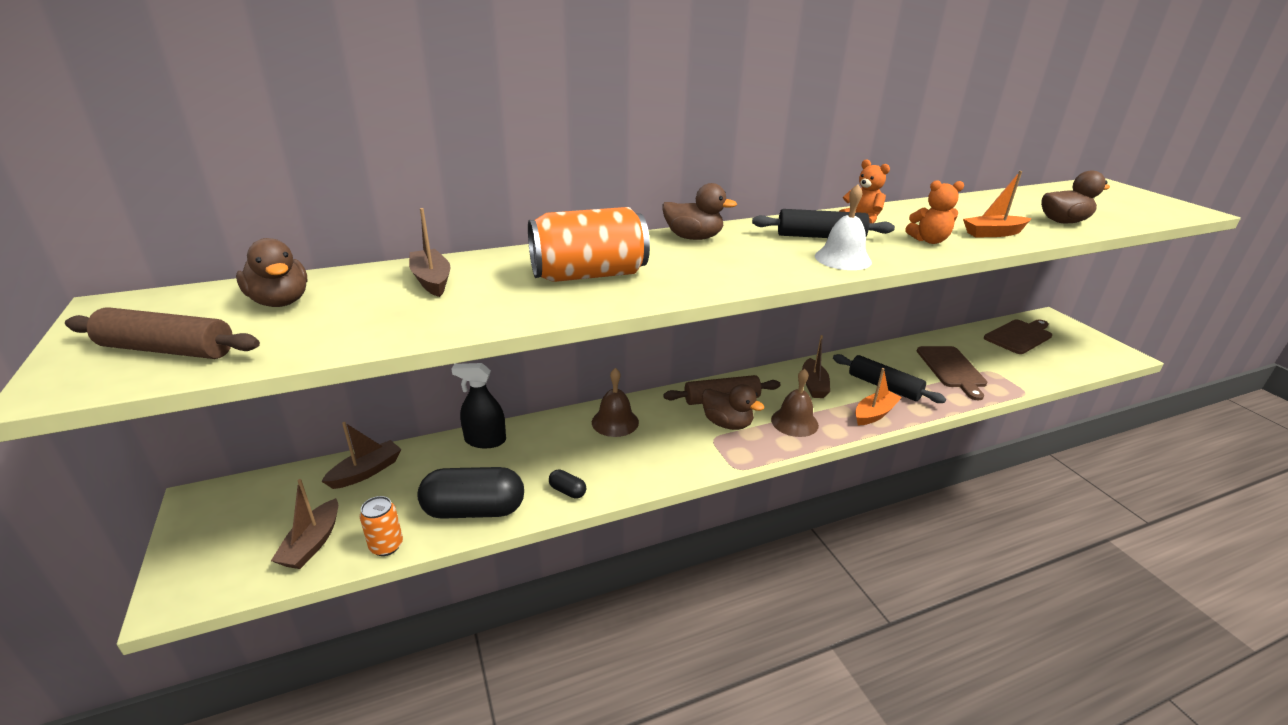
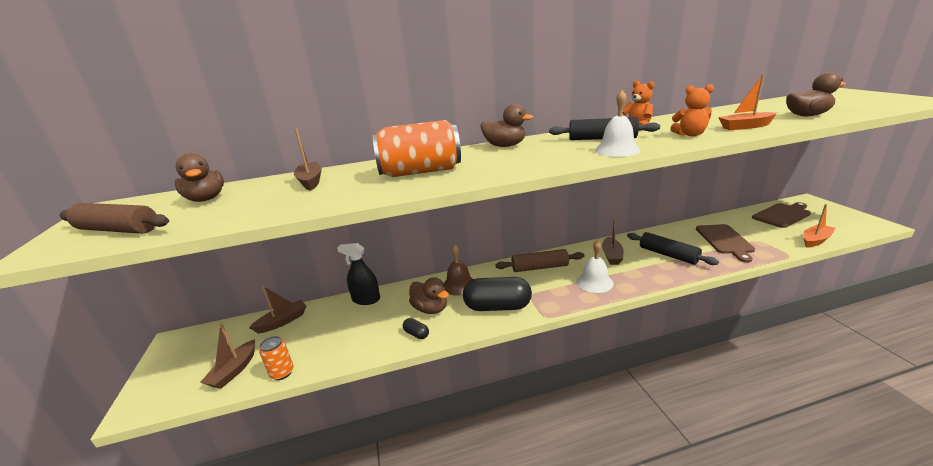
camera: 10 degrees right, 5 degrees down
black capsule [418,467,524,519] -> black capsule moved to [463,277,532,311]
brown duck [702,384,764,430] -> brown duck moved to [409,277,449,314]
brown bell [771,369,819,437] -> white bell [576,240,614,293]
orange boat [855,368,902,425] -> orange boat moved to [803,204,835,248]

